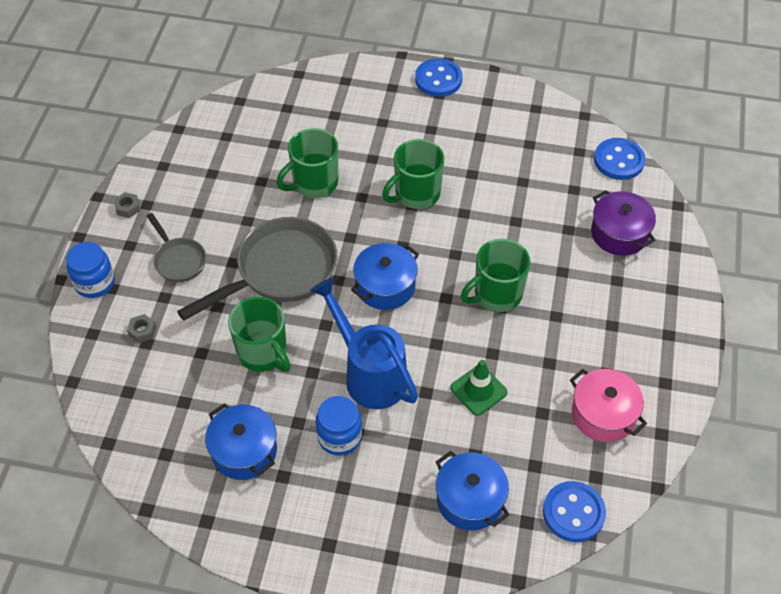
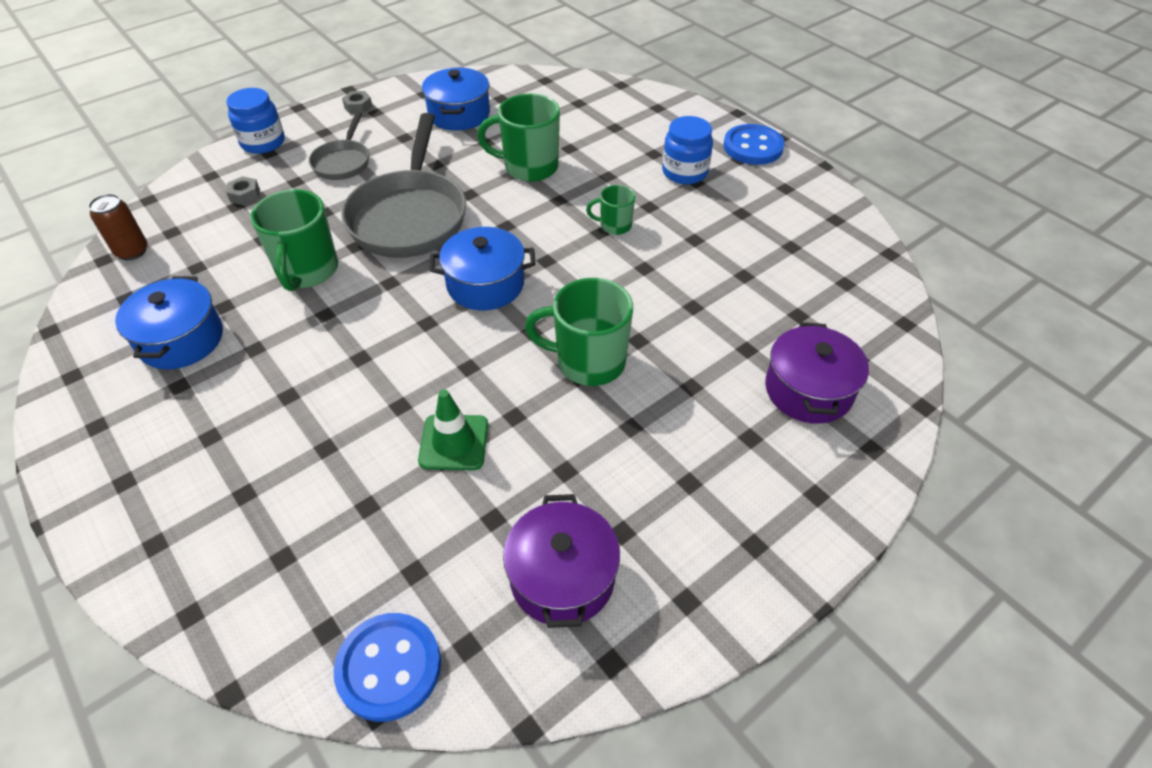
camera: 40 degrees right, 5 degrees down
grey pan [177,217,337,321] -> grey pan turned 90 degrees clockwise [341,113,466,258]
blue watering can [310,277,418,409] -> none
blue jar [315,396,362,456] -> blue jar moved to [662,116,713,184]
green mug [382,139,445,209] -> green mug [586,185,635,235], size x0.54
blue pot [436,451,509,530] -> blue pot moved to [422,68,490,131]
pink pot [570,369,647,442] -> purple pot [503,494,620,628]
blue button [594,138,645,180] -> none
none -> brown can [88,194,147,260]

